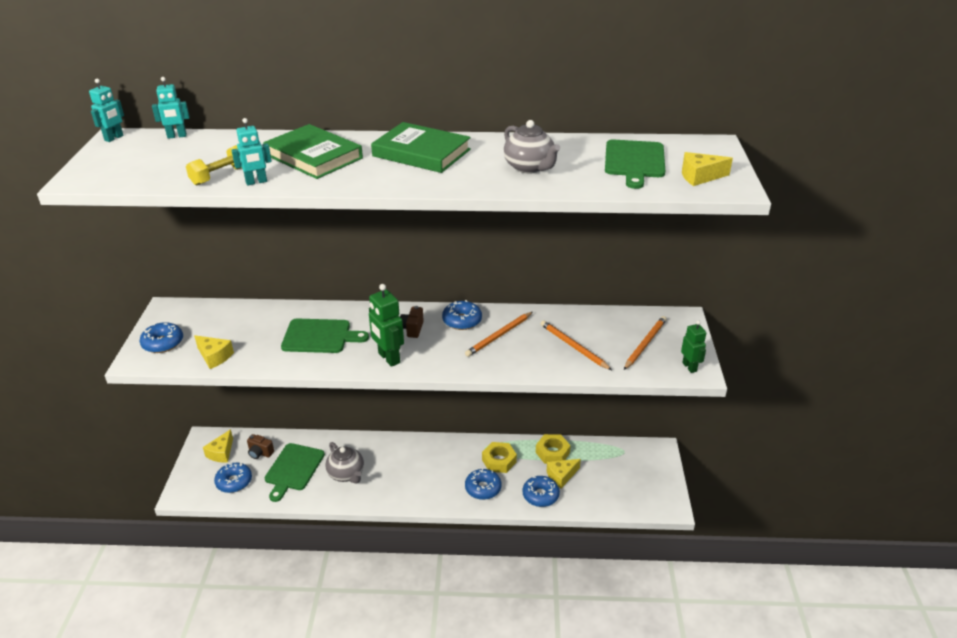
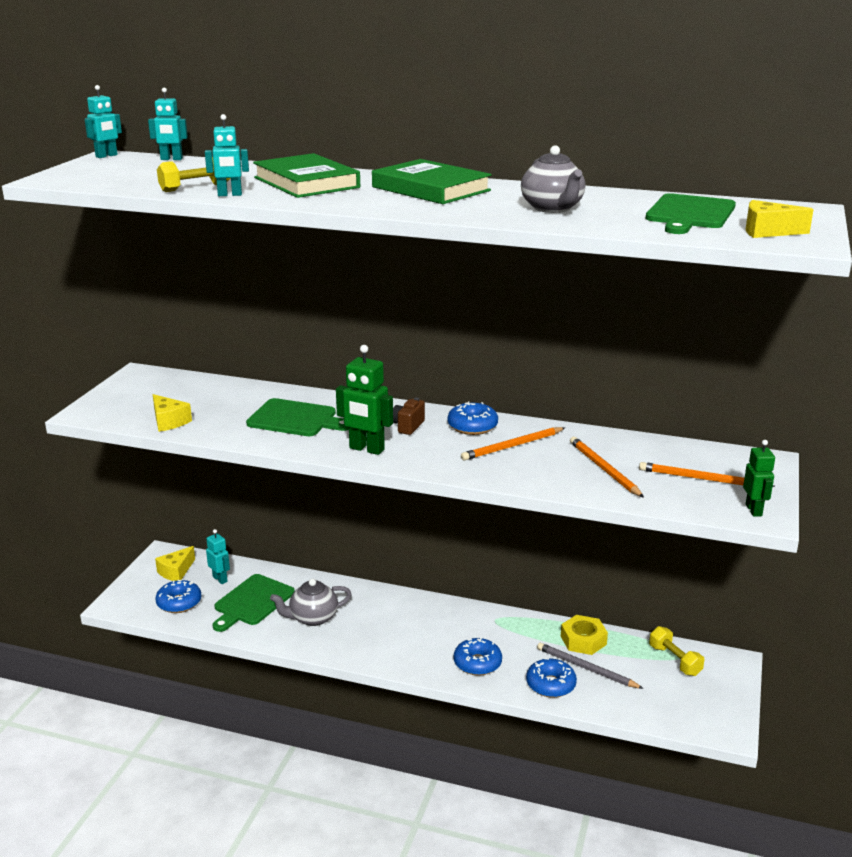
camera: 15 degrees right, 10 degrees down
blue donut [140,322,183,353] -> none
brown camera [247,434,274,459] -> turquoise robot [206,529,230,584]
grey teapot [325,442,364,483] -> grey teapot turned 90 degrees clockwise [270,578,352,626]
green robot [369,284,404,367] -> green robot turned 45 degrees counterclockwise [336,345,393,455]
yellow nut [482,442,517,473] -> none
yellow cheese [547,459,581,488] -> grey pencil [537,643,644,689]
orange pencil [624,316,667,370] -> orange pencil turned 120 degrees counterclockwise [639,462,775,487]
none -> yellow dumbbell [649,626,704,676]

